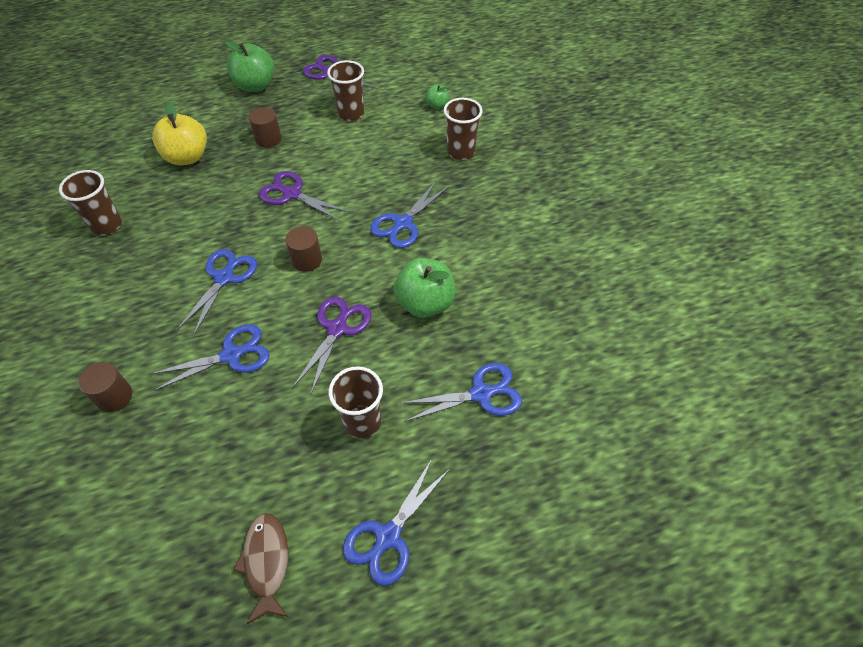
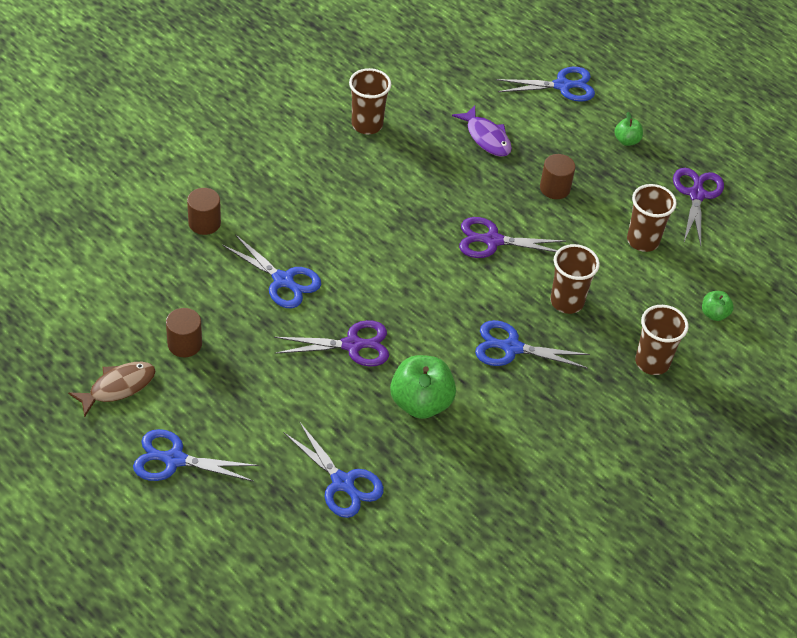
camera: 60 degrees right, 5 degrees down
yellow apple [152,102,207,165] -> purple fish [452,105,512,157]
blue scissors [177,249,257,337] -> blue scissors moved to [496,67,595,102]
green apple [225,41,274,92] -> green apple [614,112,643,146], size x0.51
purple scissors [259,171,350,222] -> purple scissors turned 90 degrees counterclockwise [459,217,566,258]
brown cylinder [285,226,322,272] -> brown cylinder moved to [166,308,202,357]
brown cup [329,366,383,439] -> brown cup moved to [550,244,600,314]

